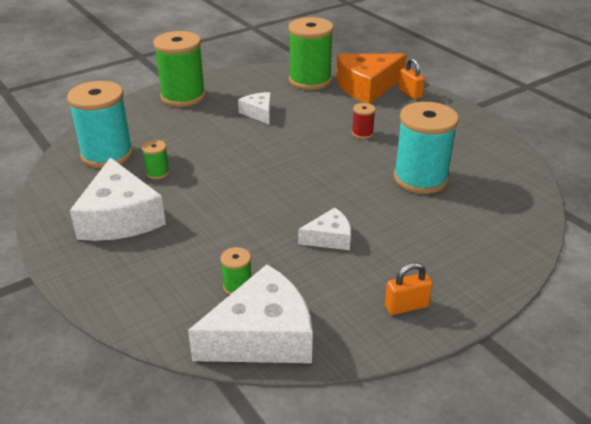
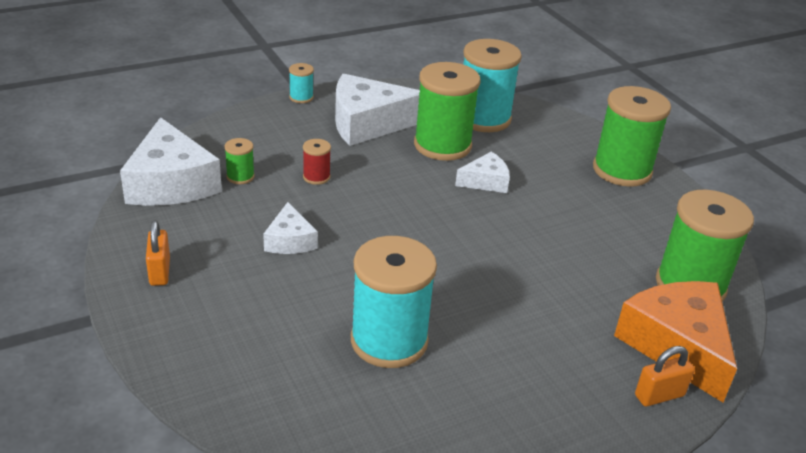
camera: 95 degrees right, 0 degrees up
green spool [142,140,170,179] -> green spool [414,62,481,161], size x2.26
white cheese [238,92,271,124] -> white cheese moved to [455,152,510,193]
red spool [352,103,376,139] -> red spool moved to [303,139,331,185]
none -> turquoise spool [289,63,314,103]

